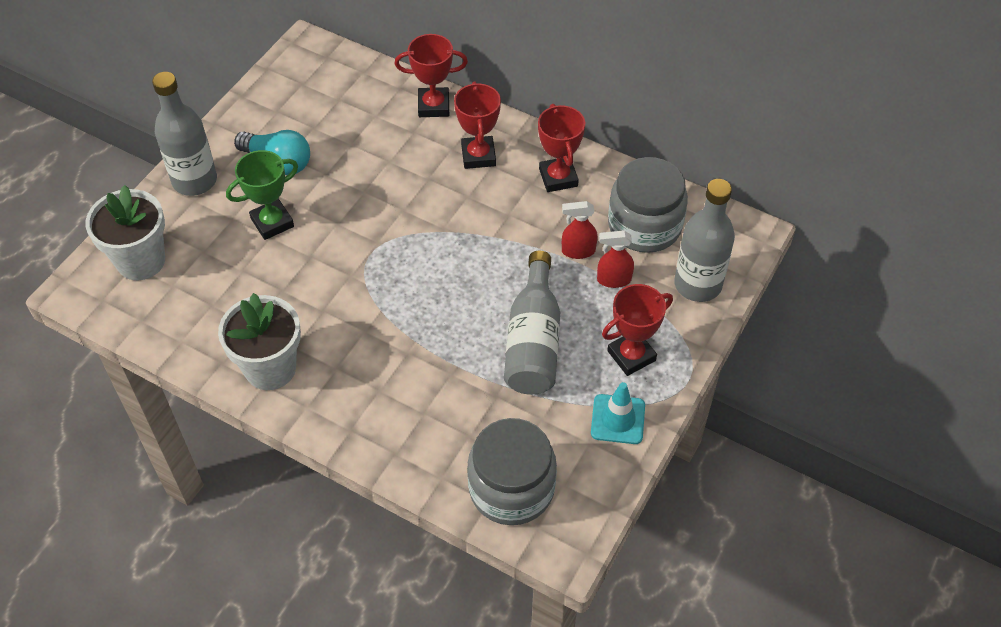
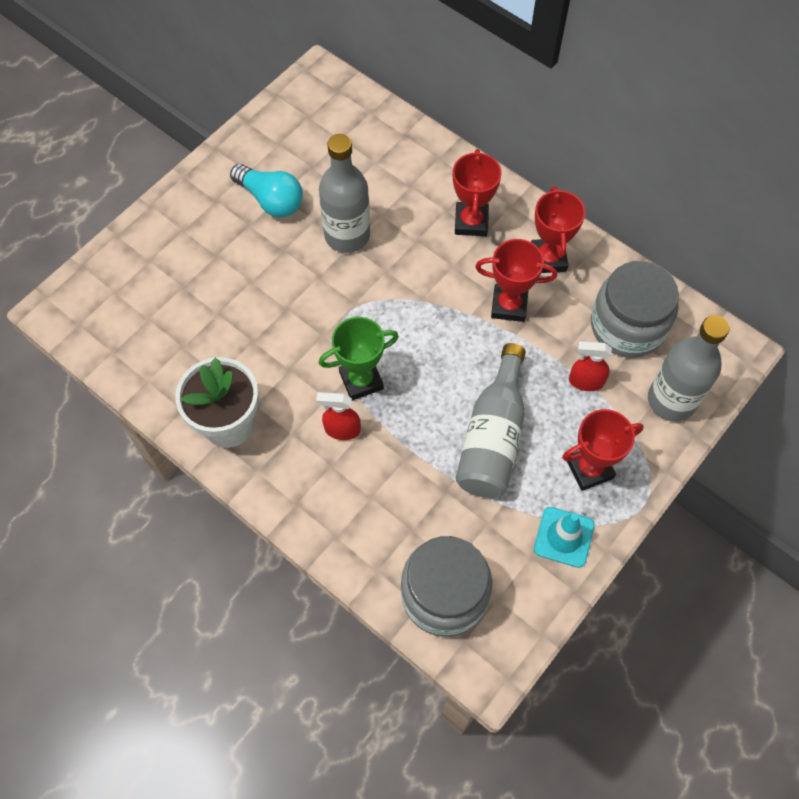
camera: 10 degrees right, 10 degrees up
white flower pot [86,185,165,280] -> none
grey bottle [152,72,217,196] -> grey bottle moved to [319,134,370,253]
green trophy [226,150,298,240] -> green trophy moved to [319,317,399,401]
red trophy [394,34,468,117] -> red trophy moved to [475,239,557,322]
red spray bottle [562,201,598,259] -> red spray bottle moved to [316,392,361,440]

